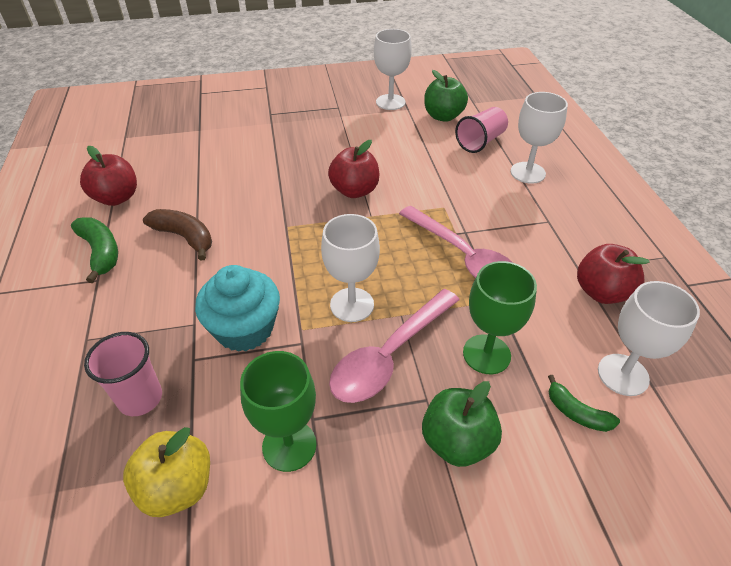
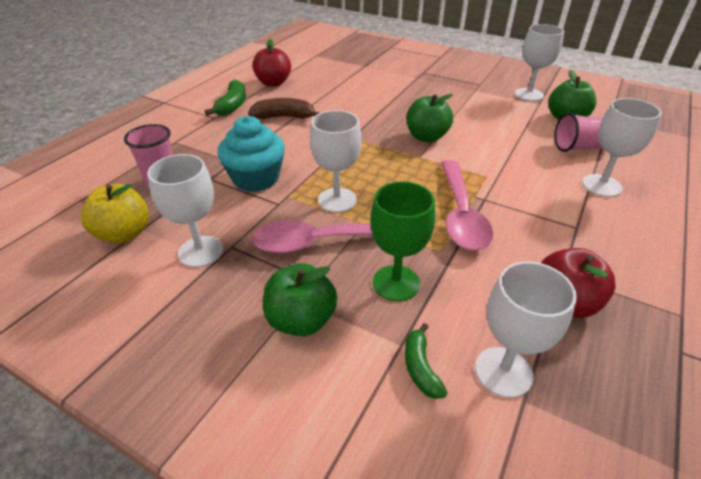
camera: 40 degrees right, 5 degrees down
brown banana [143,209,212,261] -> brown banana turned 75 degrees counterclockwise [248,98,319,119]
green goblet [240,351,316,472] -> white goblet [147,154,223,268]
red apple [328,140,379,198] -> green apple [407,94,453,142]

